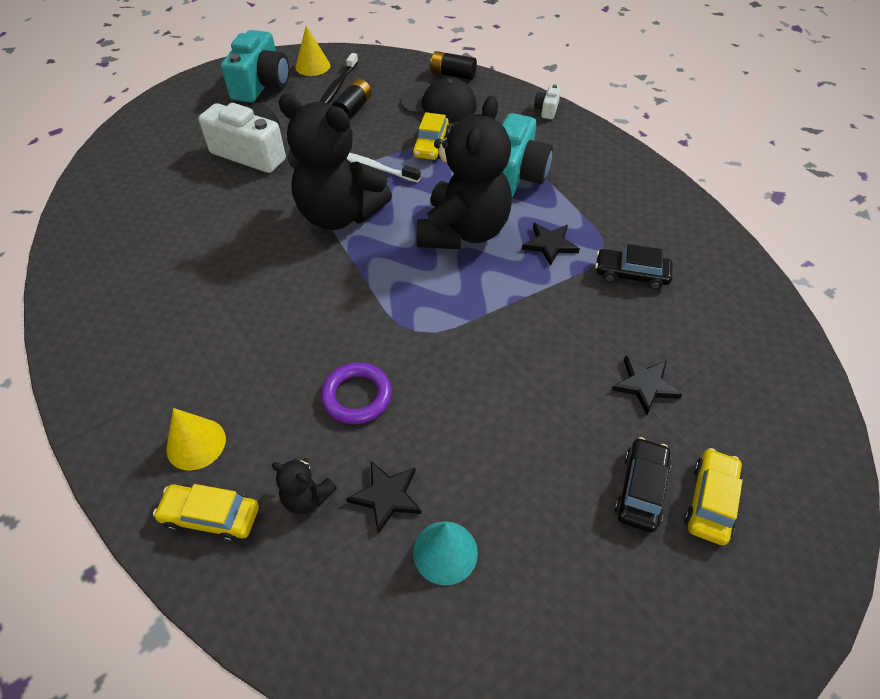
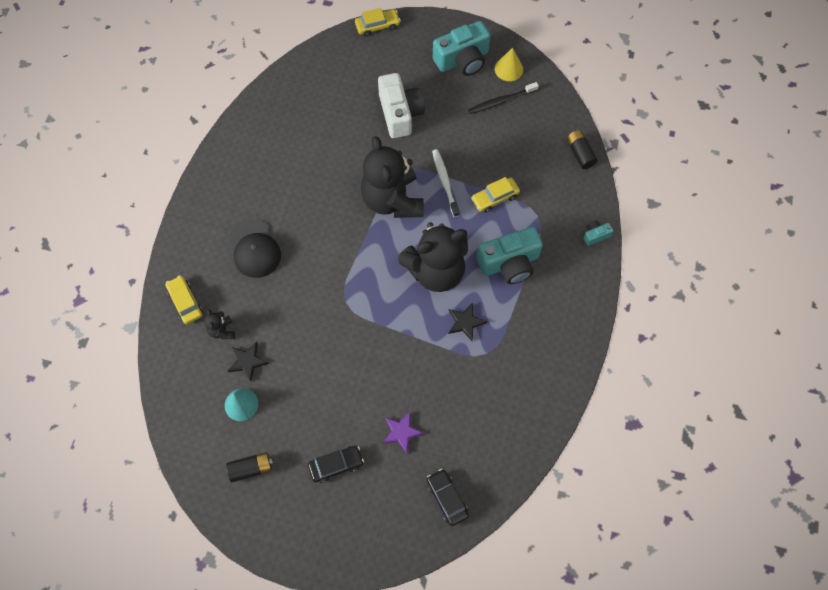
camera: 50 degrees right, 15 degrees up
yellow cone [166,408,226,470] -> none
purple ring [321,362,392,424] -> none
black battery [332,79,372,119] -> black battery moved to [226,452,273,482]
black cap [401,77,477,123] -> black cap moved to [229,219,281,278]
white camera [534,85,561,119] -> turquoise camera [584,220,613,246]
black car [595,244,672,290] -> black car moved to [427,469,469,526]
black star [612,356,683,415] -> purple star [383,412,424,453]
yellow car [684,448,743,545] -> yellow car moved to [355,8,401,37]

